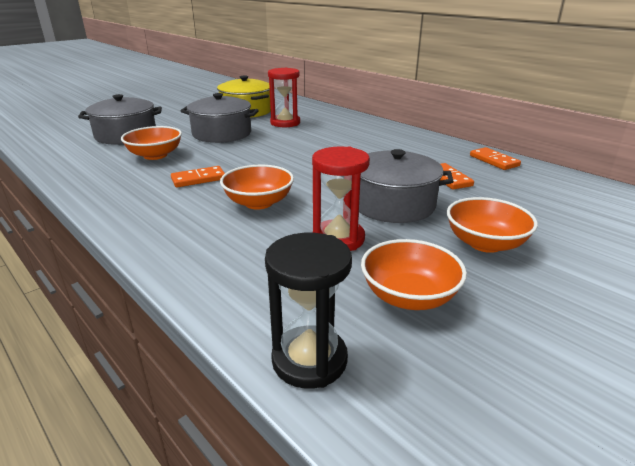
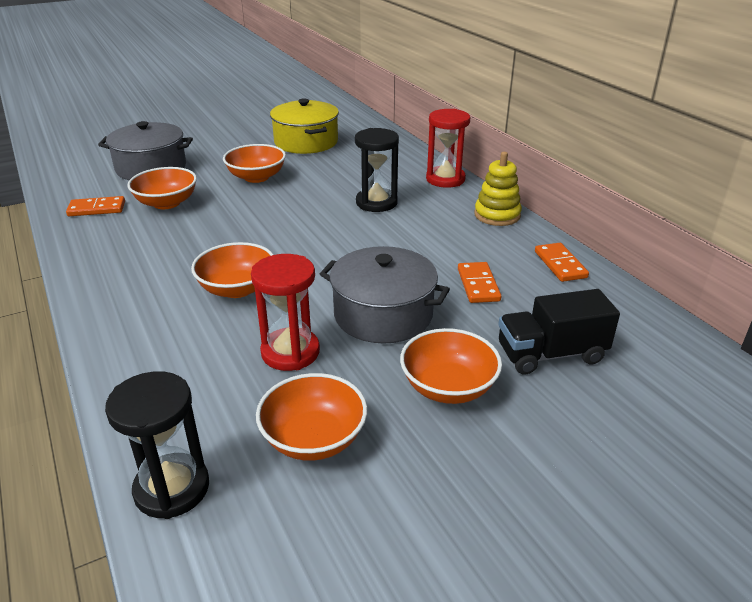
camera: 15 degrees right, 5 degrees up
orange domino [171,166,225,187] -> orange domino moved to [66,196,125,216]
grey pot [181,93,259,143] -> orange bowl [223,144,286,183]
red hourglass [268,68,300,127] -> red hourglass moved to [426,109,471,188]
none -> black hourglass [355,128,399,212]
none -> yellow stacking toy [474,152,522,226]
none -> black truck [498,289,620,374]

